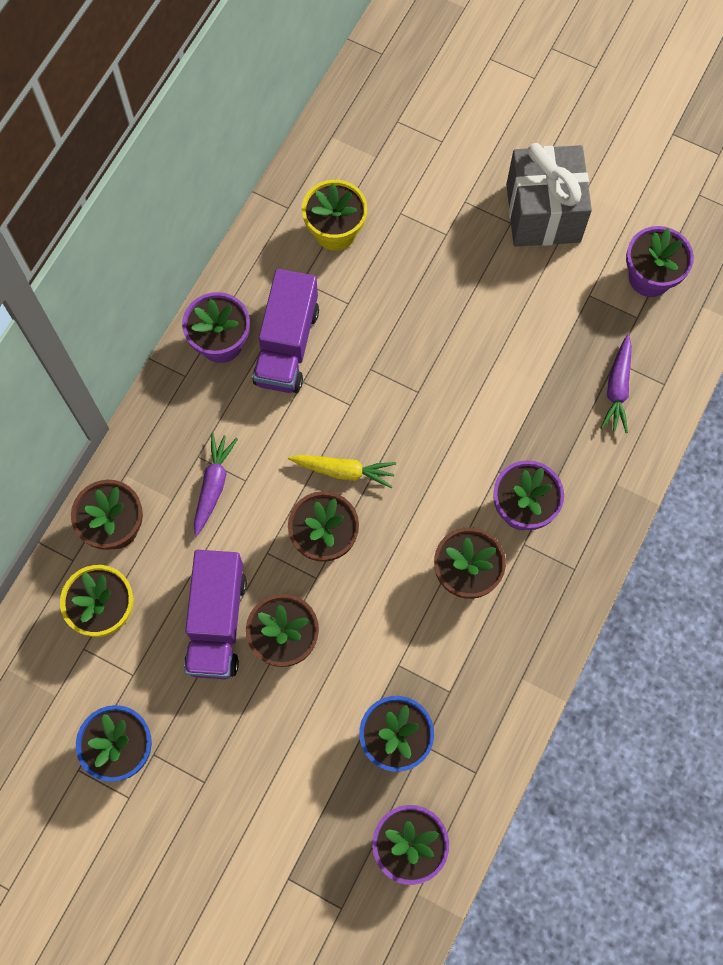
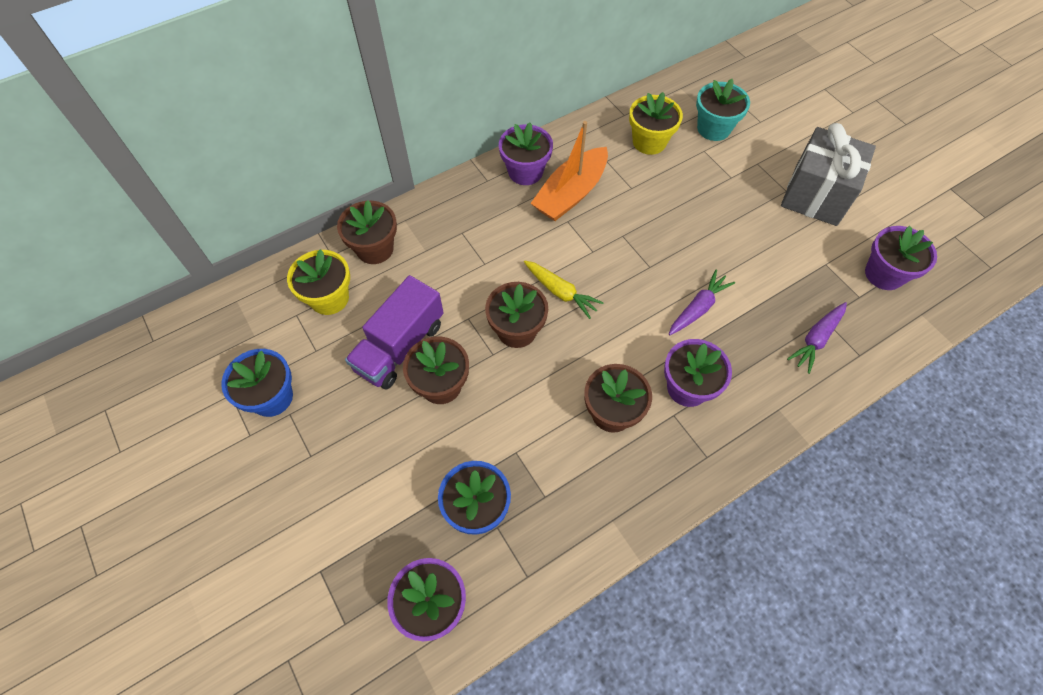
camera: 30 degrees right, 10 degrees down
purple carrot [194,433,238,537] -> purple carrot moved to [669,270,735,335]
purple truck [252,269,319,393] -> orange boat [530,121,608,221]
none -> turquoise flower pot [696,79,750,141]

